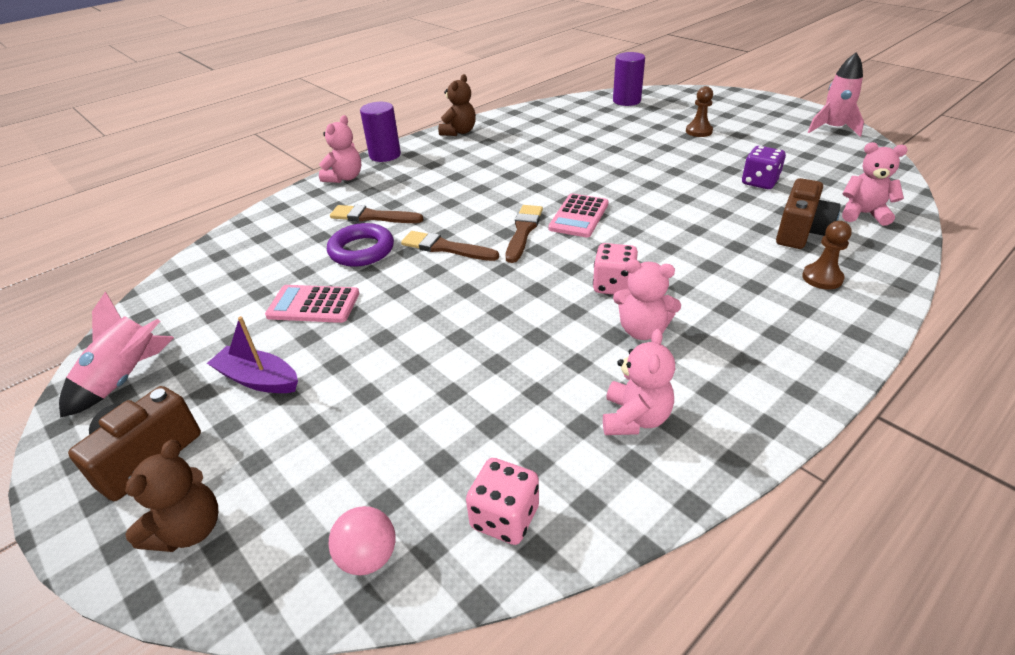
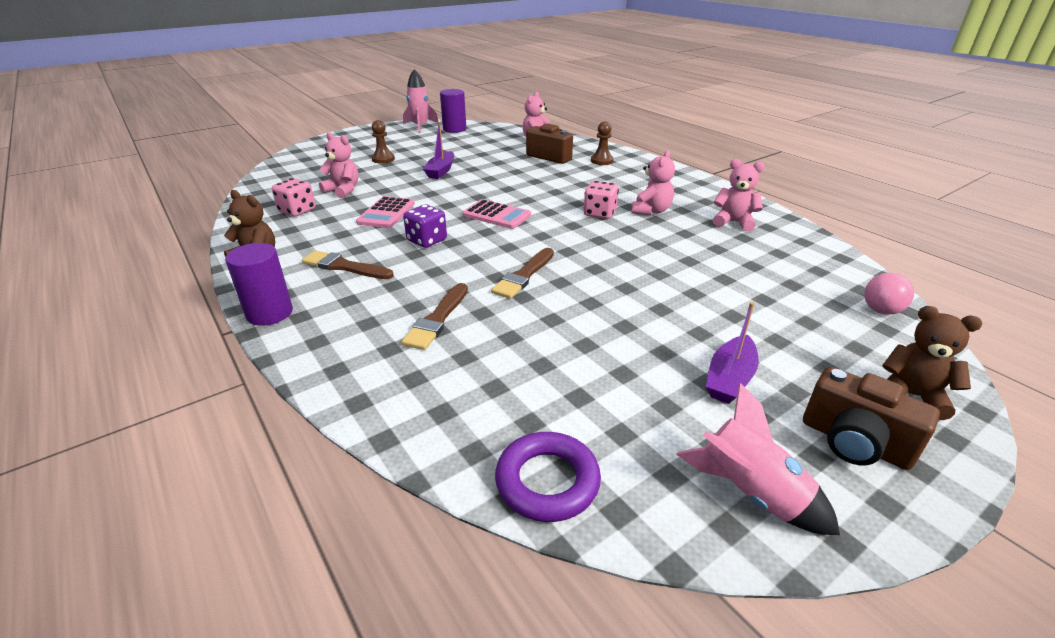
camera: 85 degrees left, 5 degrees down
pink calculator [265,285,359,323] -> pink calculator moved to [356,196,415,228]
pink teddy bear [319,115,361,183] -> pink teddy bear moved to [319,132,358,198]
purple ring [327,223,394,267] -> purple ring moved to [495,432,601,522]
pink dice [466,458,539,545] -> pink dice moved to [272,178,315,216]
brown brush [506,205,543,263] -> brown brush moved to [302,250,394,279]
purple cylinder [613,52,645,106] -> purple cylinder moved to [440,89,466,133]
purple dice [742,146,786,189] -> purple dice moved to [403,205,447,248]
none -> purple boat [423,122,454,179]

